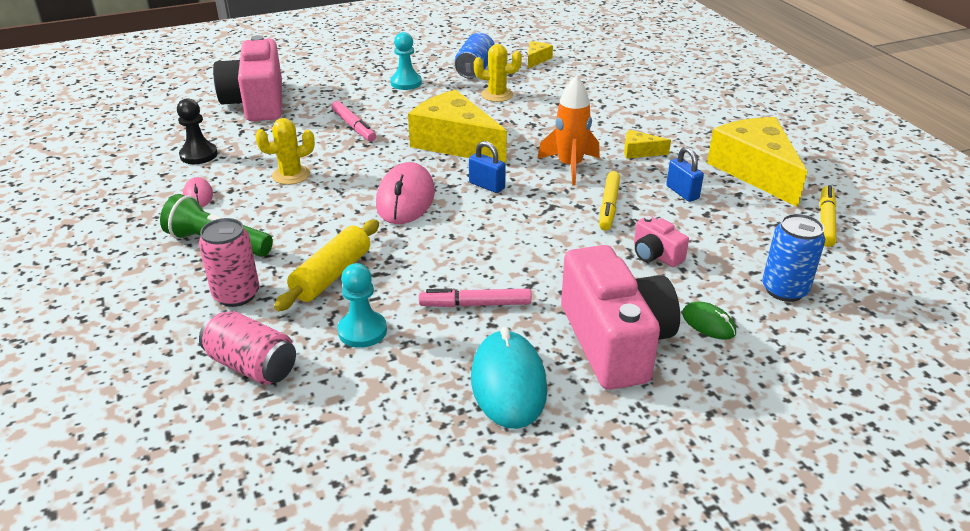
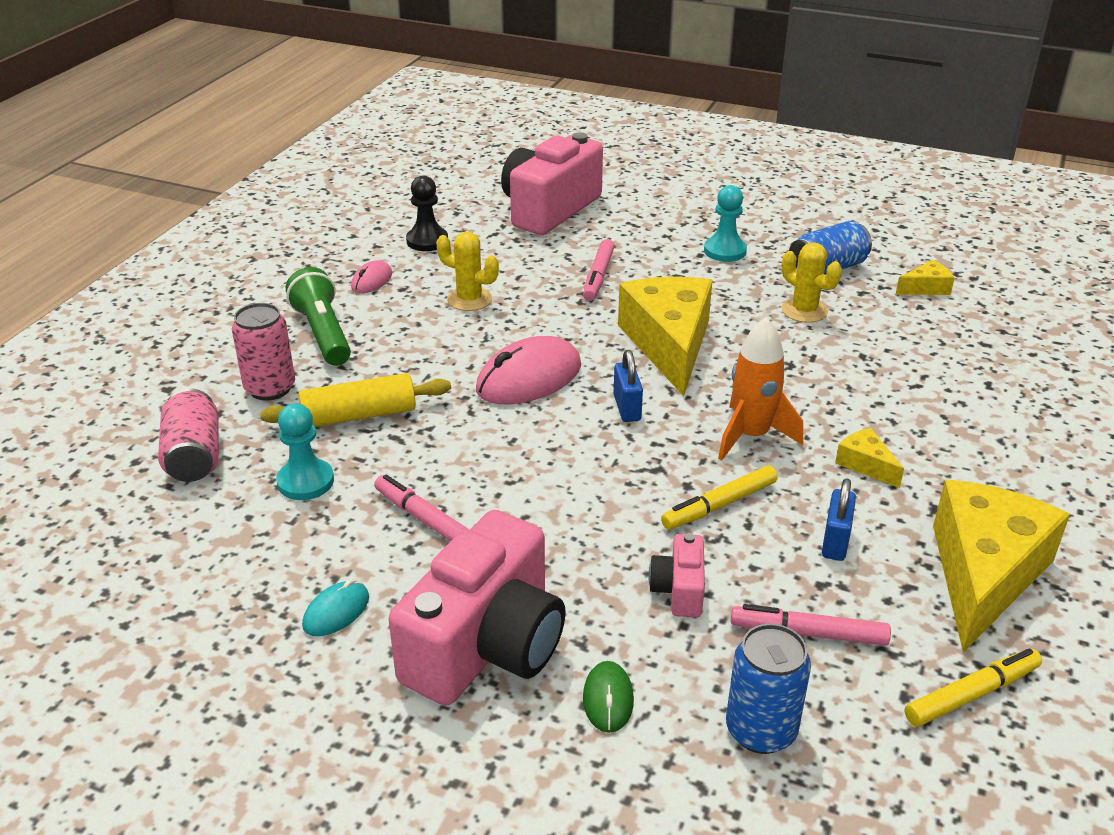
camera: 45 degrees right, 0 degrees up
turquoise mouse [471,327,547,429] -> turquoise mouse [302,580,369,636], size x0.51
none -> pink marker [731,604,891,646]

